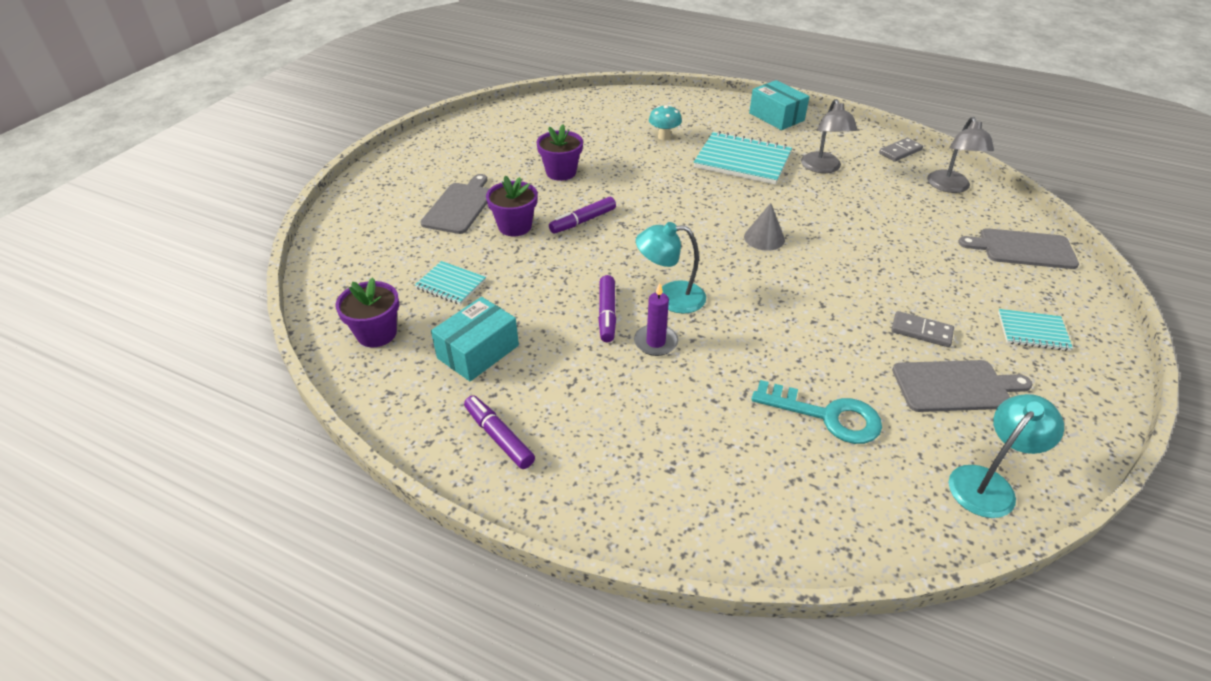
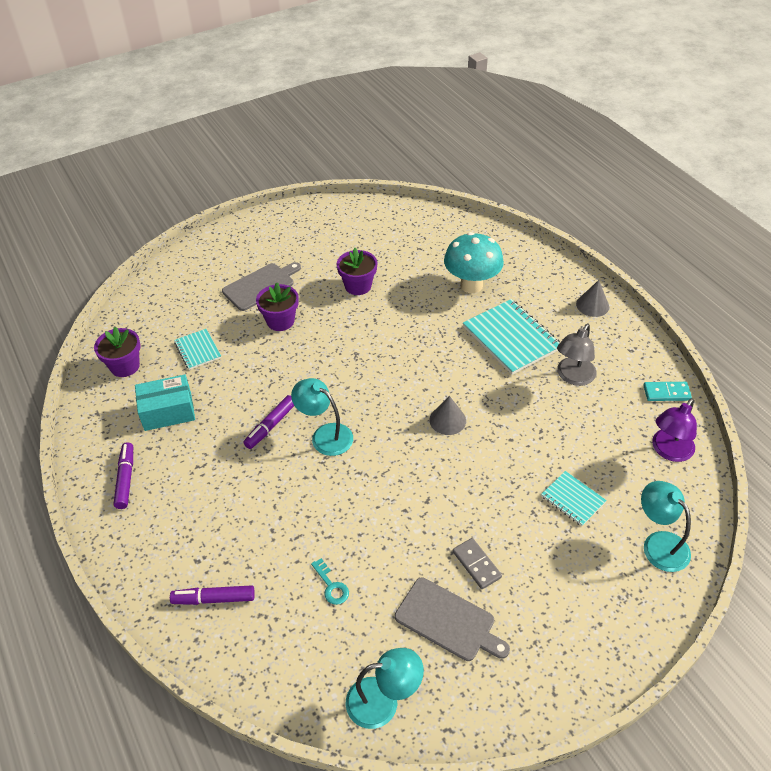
camera: 35 degrees right, 5 degrees up
purple marker [549,197,616,234] -> purple marker moved to [170,585,255,605]
purple candle [634,283,678,356] -> none
turquoise mushroom [649,105,682,140] -> turquoise mushroom [444,232,504,293], size x1.88
turquoise box [749,80,810,130] -> grey cone [576,280,609,317]
turquoise key [751,380,882,444] -> turquoise key [311,558,349,605], size x0.52
grey domino [879,138,923,162] -> turquoise domino [643,382,692,401]
grey lamp [927,117,994,193] -> purple lamp [652,398,697,462]
grey cutting board [958,228,1079,269] -> turquoise lamp [641,481,691,572]
turquoise notebook [998,309,1073,351] -> turquoise notebook moved to [541,471,607,526]

